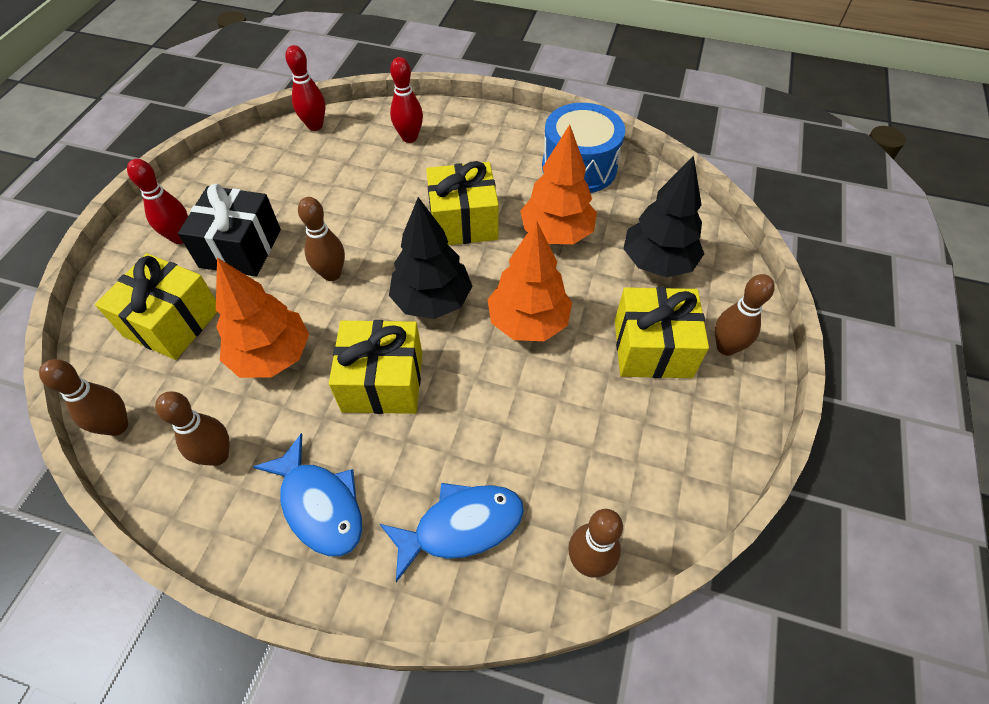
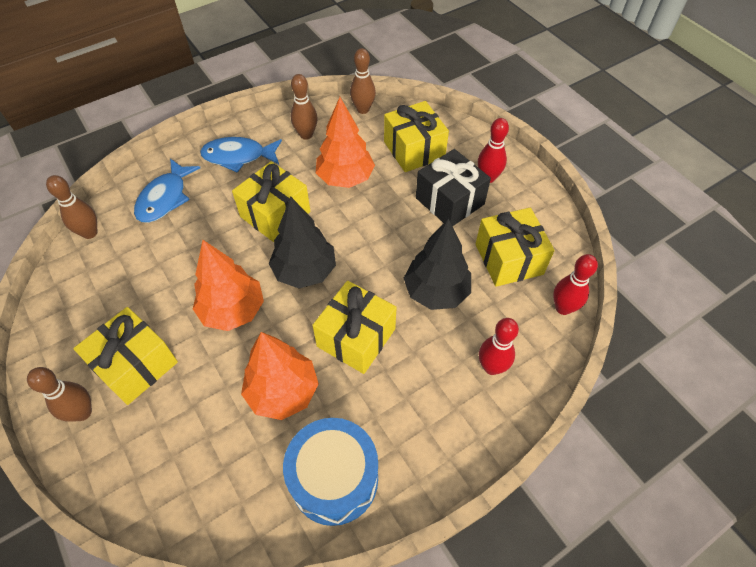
camera: 130 degrees right, 0 degrees up
brown bowling pin [298,197,345,281] -> none
black tree [623,155,704,277] -> black tree moved to [404,219,471,310]
none -> yellow gift [476,208,555,287]

